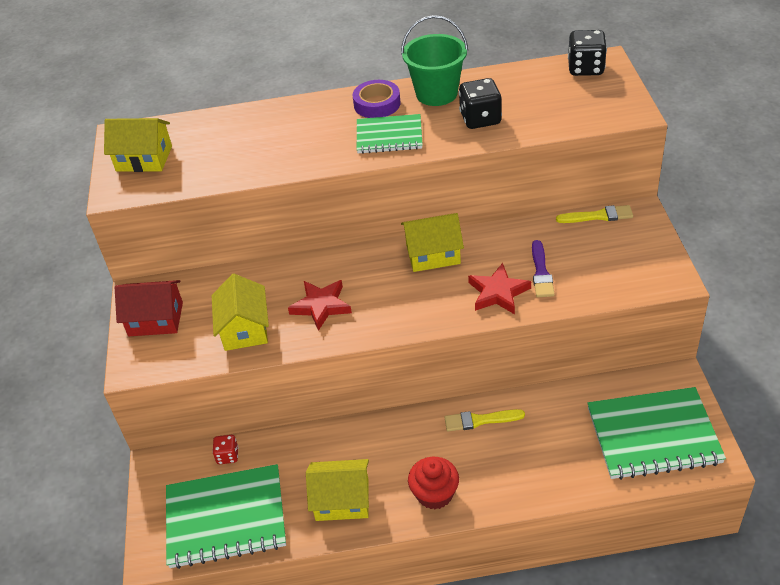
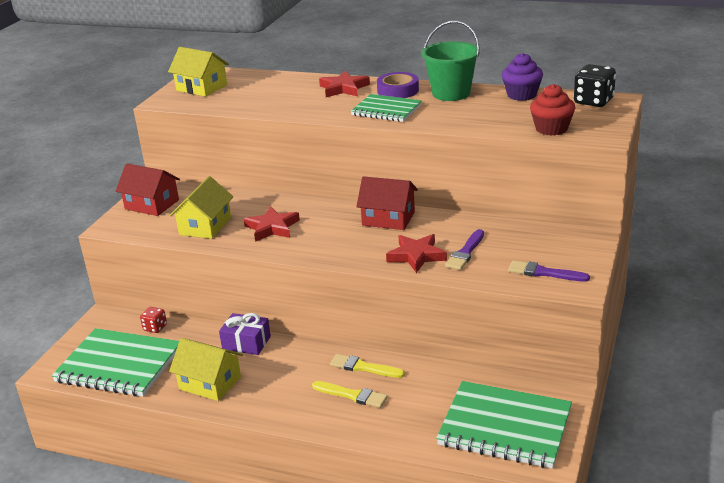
camera: 25 degrees right, 15 degrees down
yellow house [401,213,464,272] -> red house [356,176,418,230]
red cupcake [408,457,459,510] -> red cupcake moved to [530,84,575,136]
black dice [459,78,502,129] -> none
yellow brush [556,205,633,223] -> yellow brush moved to [312,381,388,408]
none -> purple gift [219,313,271,355]
none -> red star [319,71,370,97]
none -> purple cupcake [502,53,543,101]
none -> purple brush [508,261,590,282]

